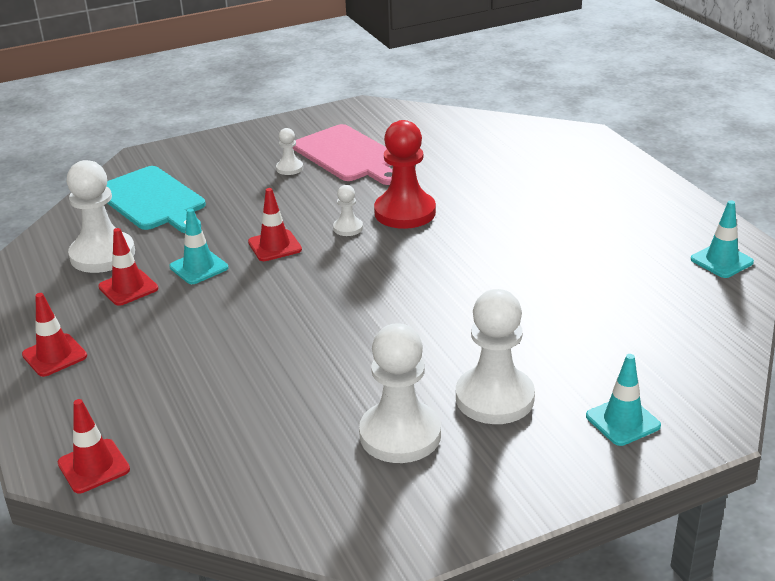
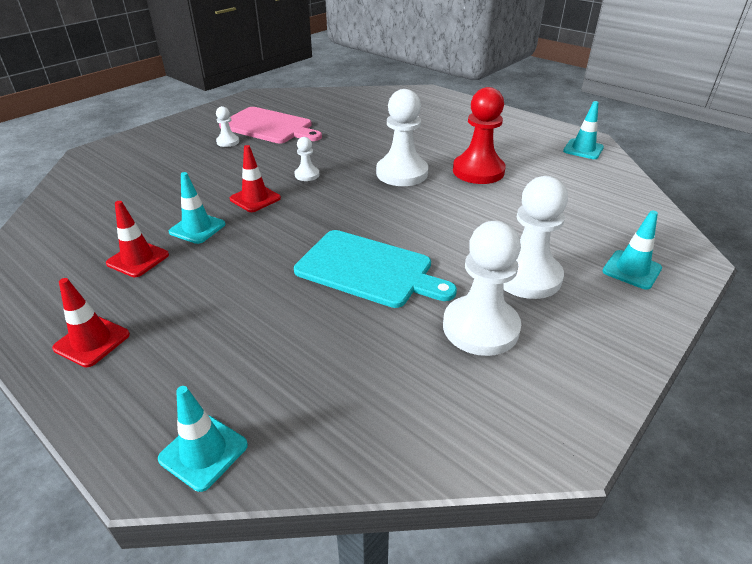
camera: 25 degrees left, 5 degrees up
red traffic cone [58,399,130,493] -> turquoise traffic cone [158,386,248,492]
white pawn [67,160,135,273] -> white pawn moved to [376,89,428,186]
turquoise cutting board [106,166,206,233] -> turquoise cutting board moved to [294,230,457,308]
red pawn [374,120,436,229] -> red pawn moved to [453,87,506,184]

